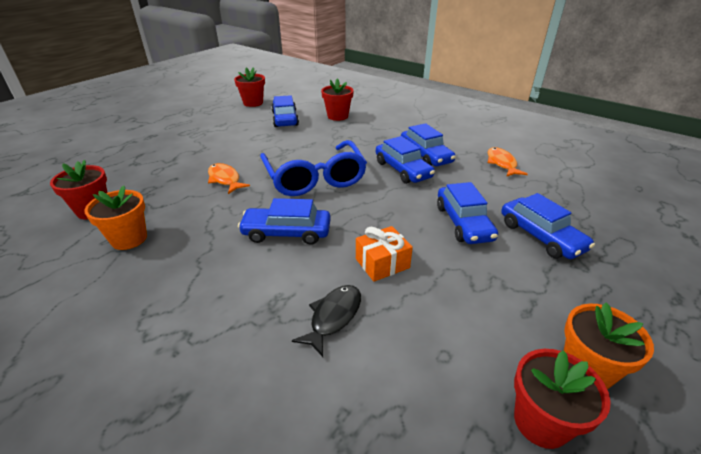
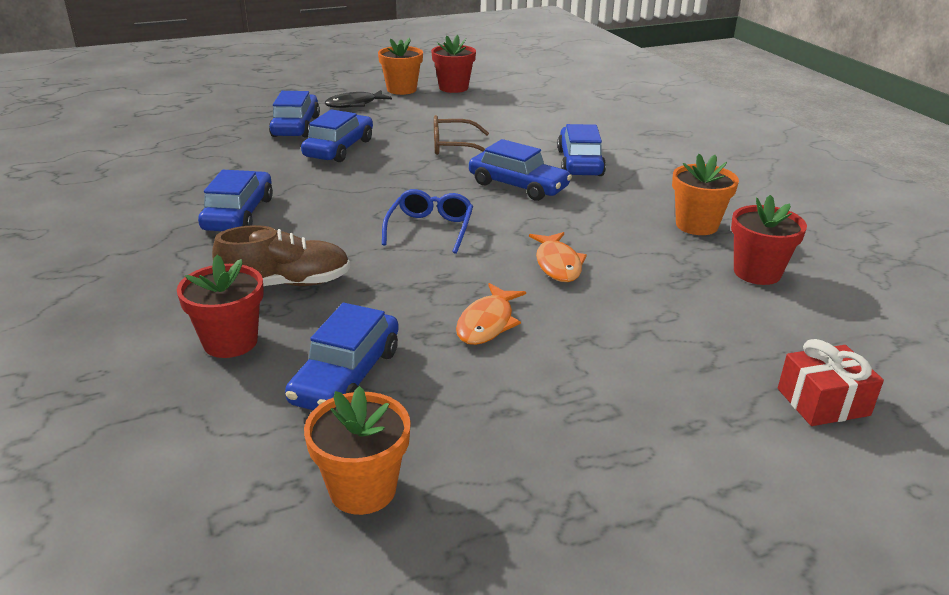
camera: 150 degrees left, 5 degrees down
red flower pot [234,67,265,107] -> orange flower pot [304,386,411,515]
blue glasses [260,140,367,196] -> blue glasses [382,189,473,254], size x0.55
black fish [292,285,361,357] -> black fish moved to [325,90,392,108]
orange gift [356,226,413,282] -> brown glasses [434,115,489,155]
blue car [376,136,435,184] -> blue car moved to [557,124,606,176]
orange fish [488,147,528,177] -> orange fish moved to [456,283,526,345]
none -> brown shoe [212,225,350,286]
none -> red gift [778,339,884,426]

